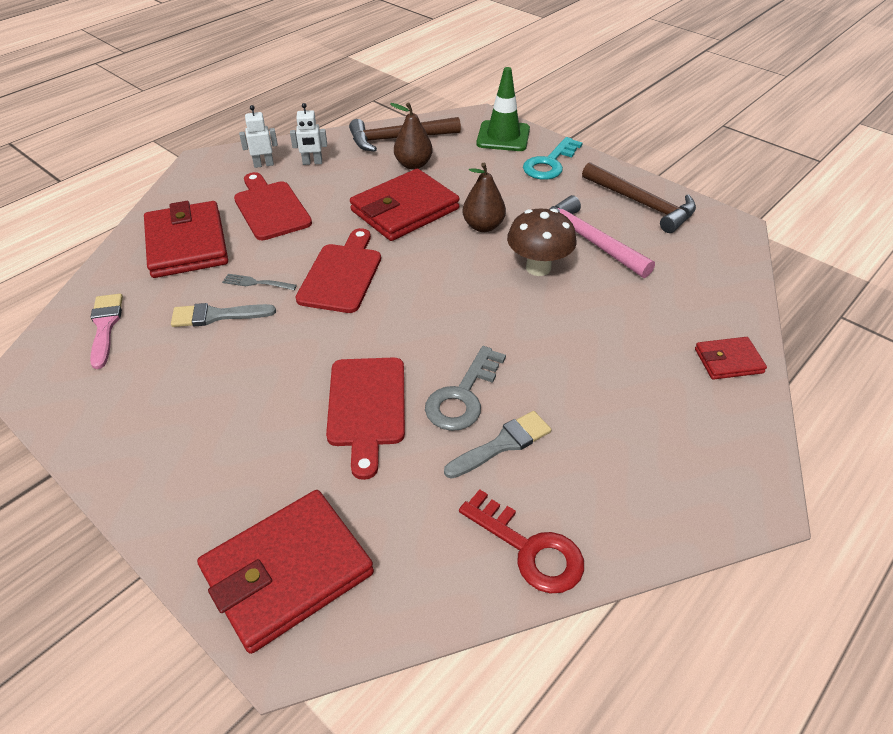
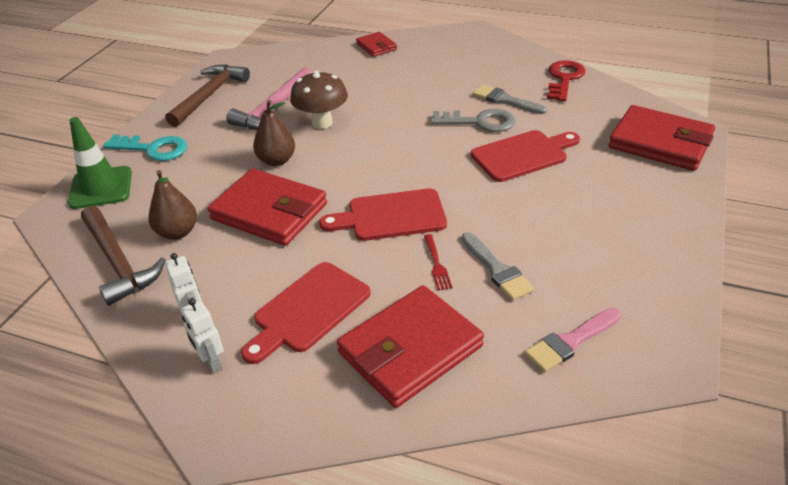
camera: 110 degrees left, 5 degrees down
grey fork [222,274,297,290] -> red fork [424,234,452,291]

